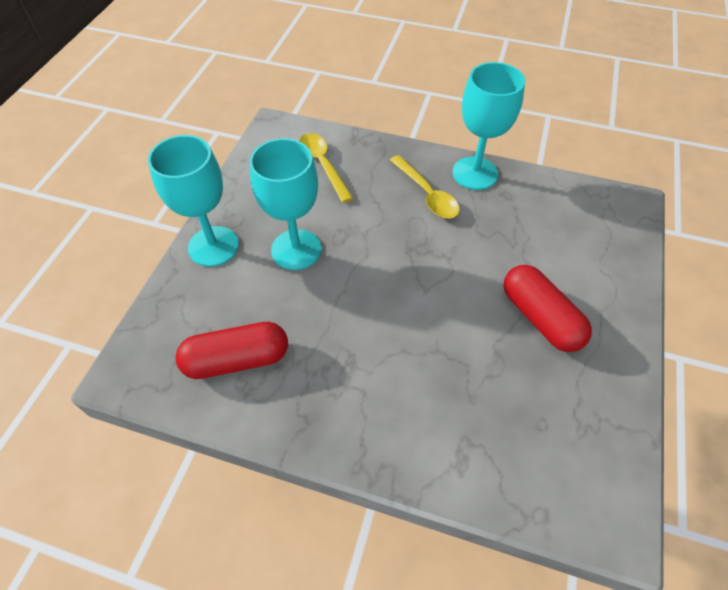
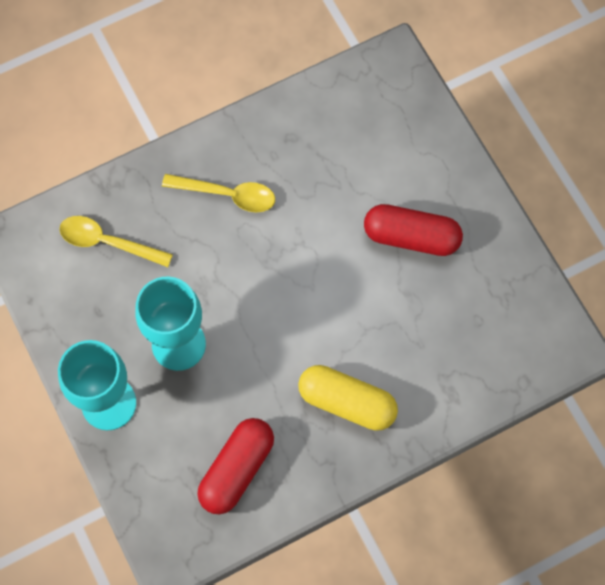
camera: 45 degrees left, 15 degrees up
turquoise goblet [452,62,525,190] -> none
none -> yellow capsule [298,365,398,431]

